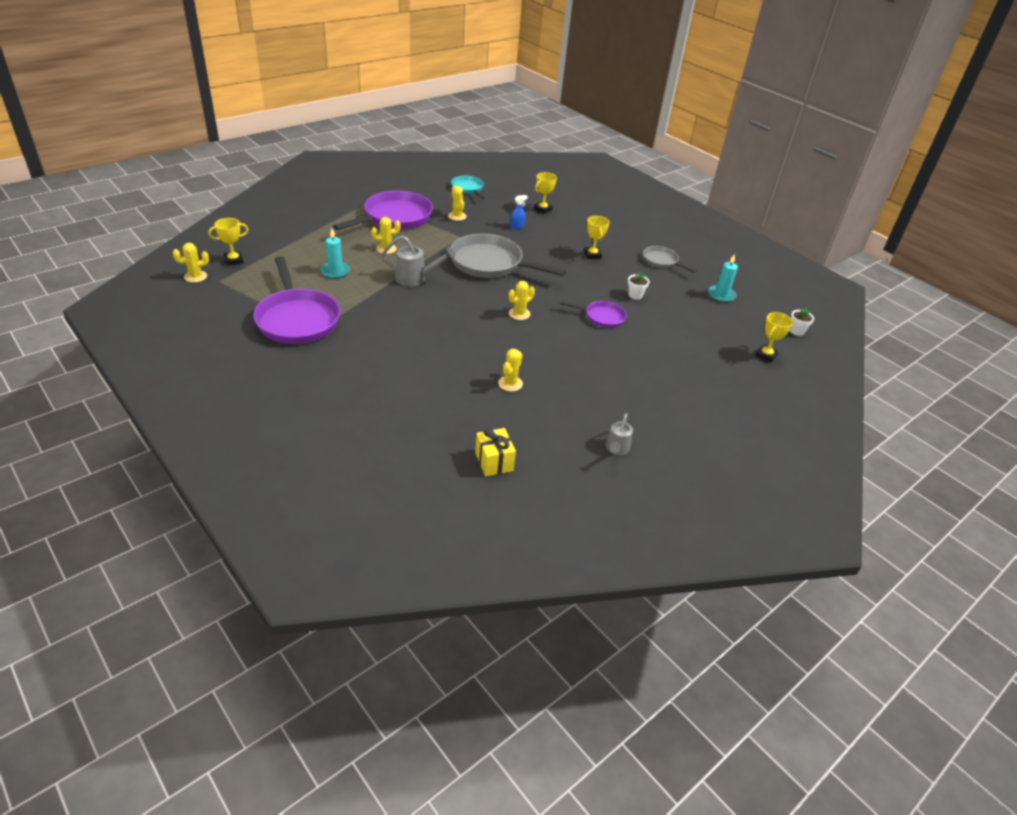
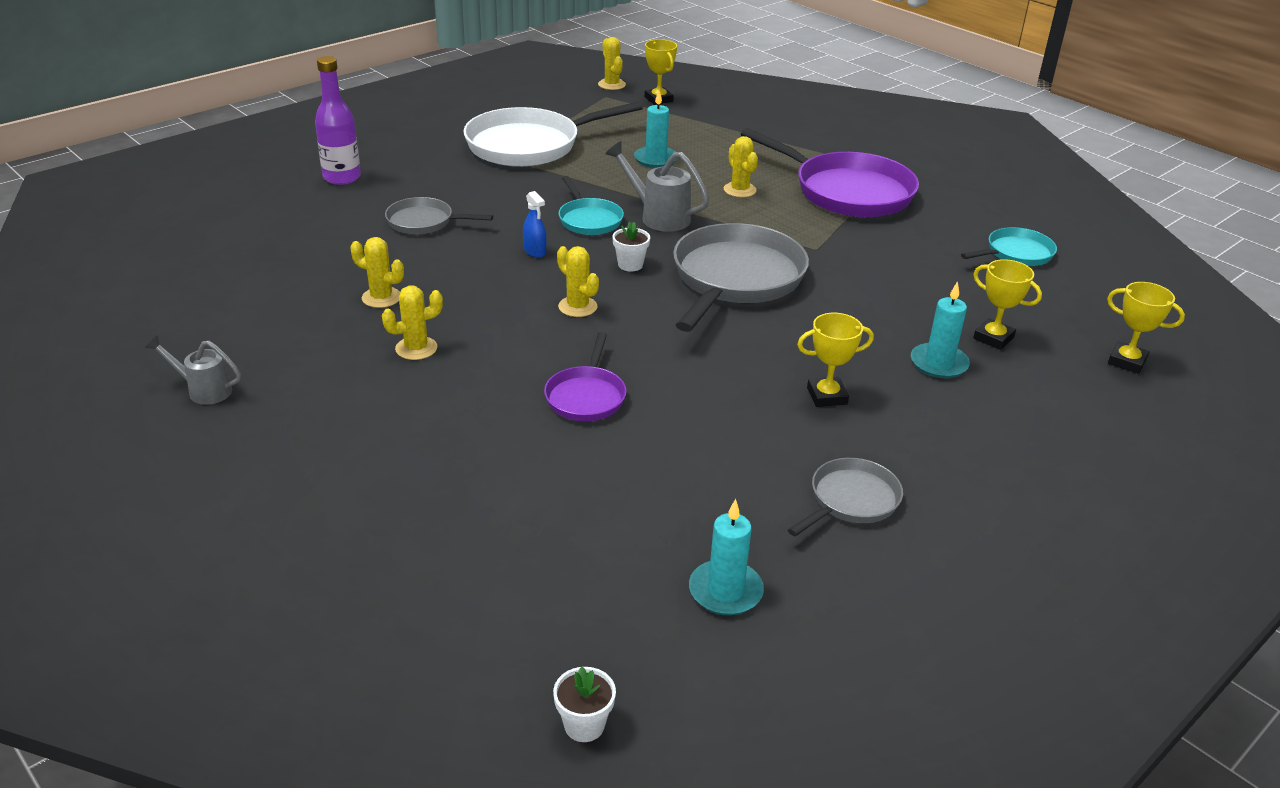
camera: 90 degrees right, 5 degrees down
purple pan [253,256,340,344] -> white pan [463,102,643,167]
grey watering can [381,236,455,286] -> grey watering can turned 120 degrees clockwise [605,141,709,232]
yellow cactus [448,186,466,221] -> yellow cactus moved to [382,286,443,360]
yellow gift [475,428,516,476] -> none
blue spray bottle [510,195,528,229] -> blue spray bottle moved to [523,191,546,258]
white flower pot [628,272,649,300] -> white flower pot moved to [612,222,650,271]
yellow trophy [755,312,793,363] -> yellow trophy moved to [1107,282,1185,374]
none -> purple bottle [315,56,361,185]
none -> grey pan [385,197,493,234]
none -> turquoise pan [558,176,624,235]
none -> turquoise candle [911,281,970,378]

